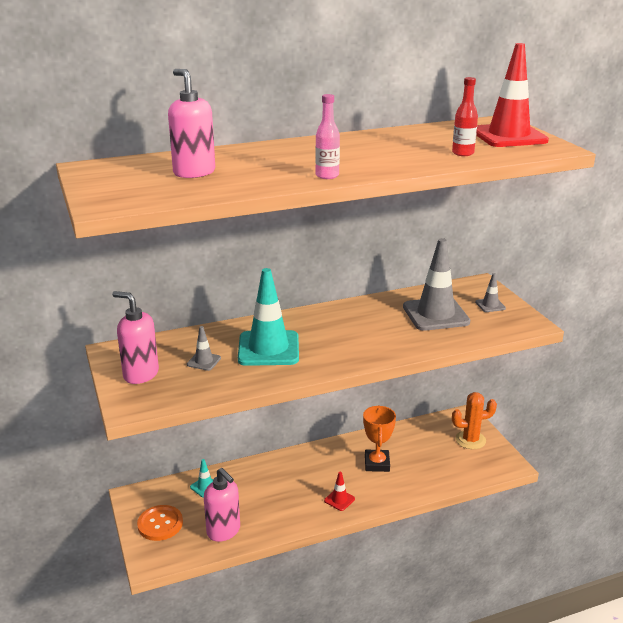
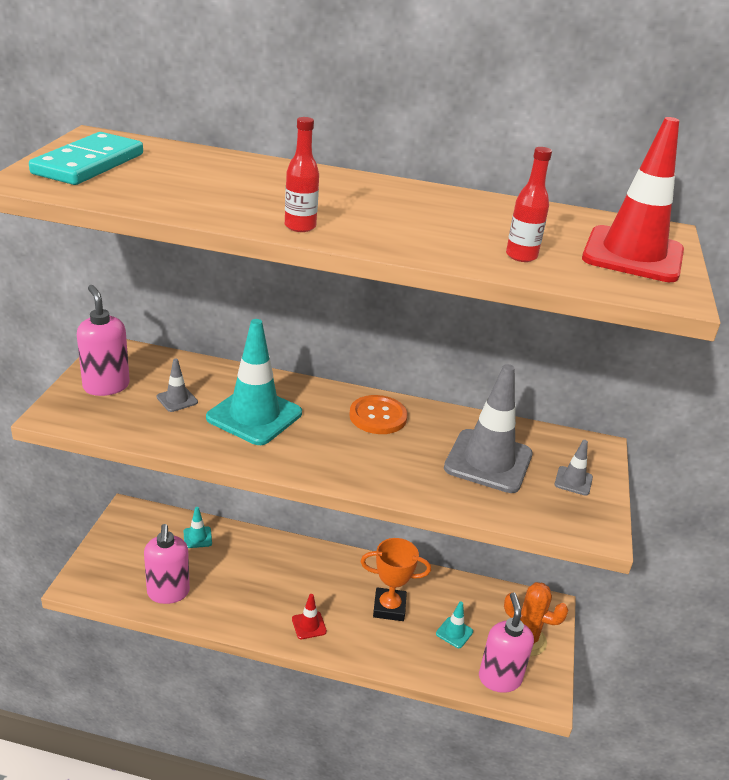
camera: 30 degrees right, 5 degrees up
orange button [137,505,183,541] -> orange button moved to [349,395,407,434]
pink soap dispenser [168,69,215,178] -> pink soap dispenser moved to [479,592,534,693]
pink bottle [315,94,340,179] -> red bottle [285,117,319,232]
orange trophy [363,405,396,472] -> orange trophy turned 60 degrees clockwise [361,538,431,621]
none -> turquoise domino [29,132,143,185]
none -> turquoise traffic cone [436,601,473,648]

